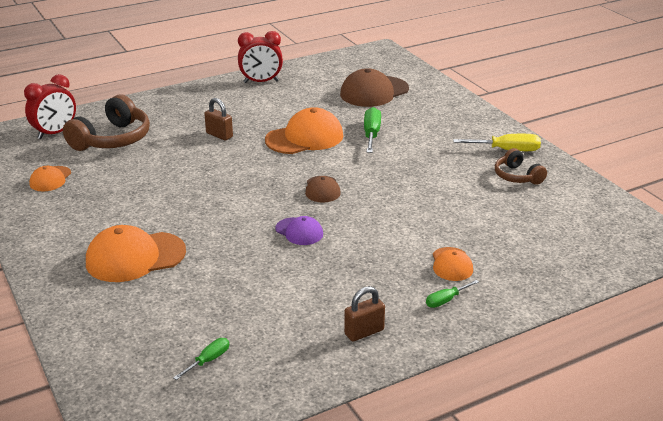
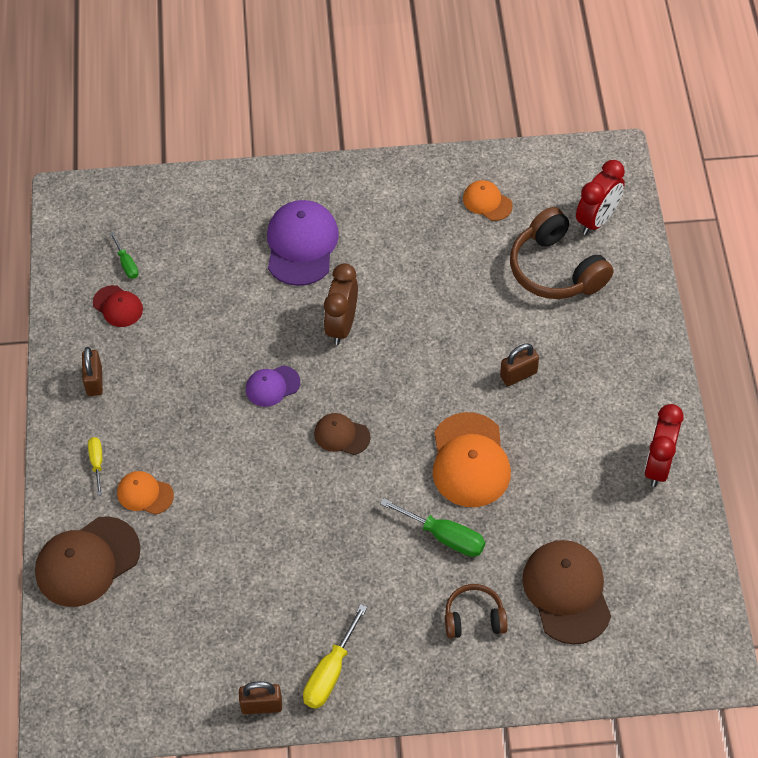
camera: 115 degrees right, 25 degrees up
red clock [24,74,76,139] -> red clock turned 120 degrees counterclockwise [576,160,625,235]
orange cap [86,225,186,282] -> purple cap [267,200,339,286]
green screwdriver [426,280,479,308] -> yellow screwdriver [88,437,102,495]
brown headphones [495,148,547,185] -> brown headphones moved to [445,584,508,638]
none -> brown cap [35,516,141,607]
none -> red cap [93,285,143,327]
none -> brown padlock [239,681,282,714]
none -> brown clock [324,263,358,345]

